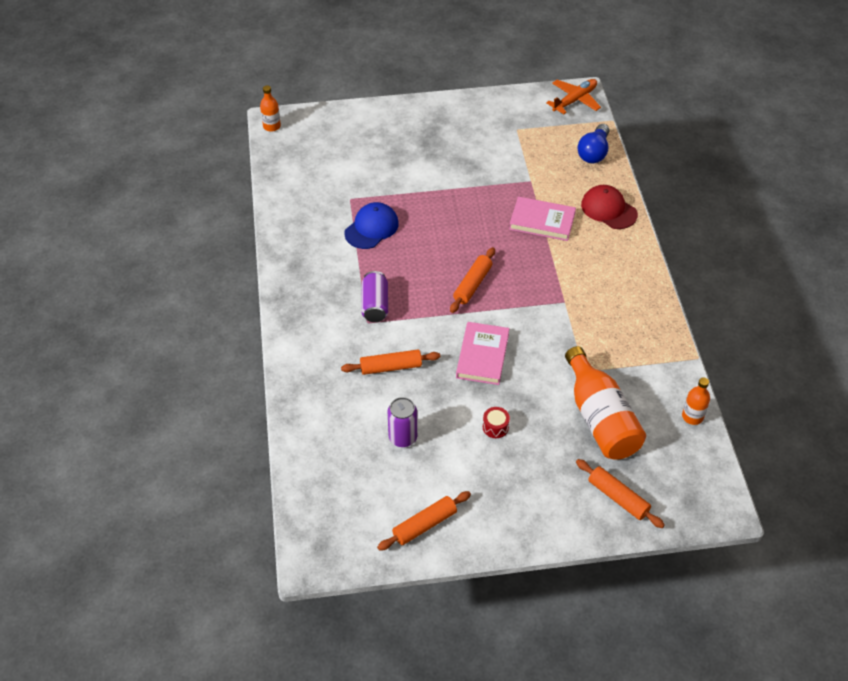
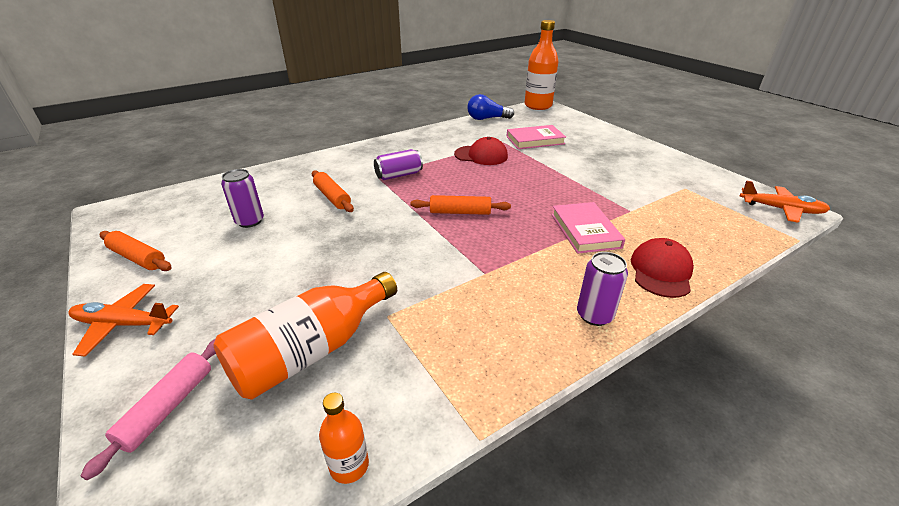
camera: 65 degrees right, 15 degrees down
orange bottle [260,86,281,132] -> orange bottle [524,20,558,110], size x2.06
blue cap [344,202,399,249] -> red cap [454,137,508,165]
pink book [456,322,510,385] -> pink book moved to [507,125,566,149]
red drum [483,407,510,438] -> none
orange rolling pin [576,459,665,528] -> pink rolling pin [81,339,216,480]
blue light bulb [577,124,609,163] -> blue light bulb moved to [467,94,514,120]
none -> orange plane [68,284,179,357]
none -> purple can [577,252,628,326]

